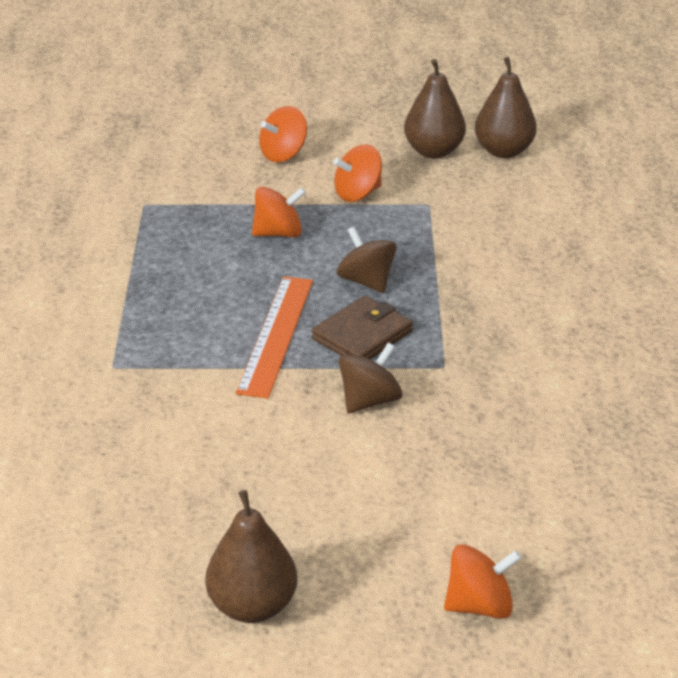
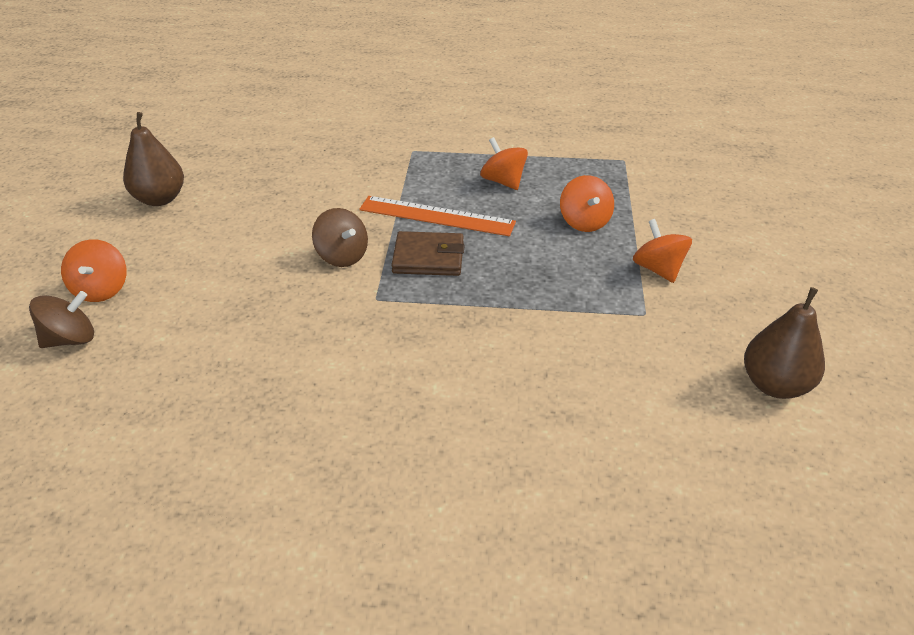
camera: 95 degrees right, 5 degrees up
orange spinning top [259,106,307,162] -> orange spinning top moved to [480,137,528,190]
brown wallet [312,296,413,359] -> brown wallet turned 45 degrees counterclockwise [391,231,465,276]
brown spinning top [337,227,397,293] -> brown spinning top moved to [29,291,94,348]
brown pear [404,59,466,158] -> none

